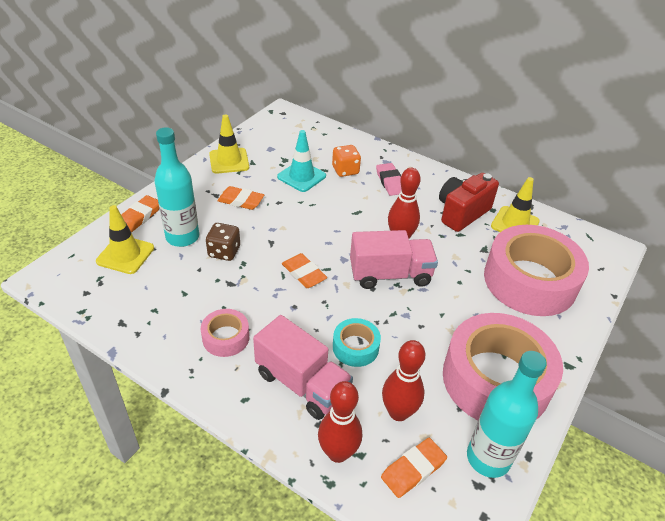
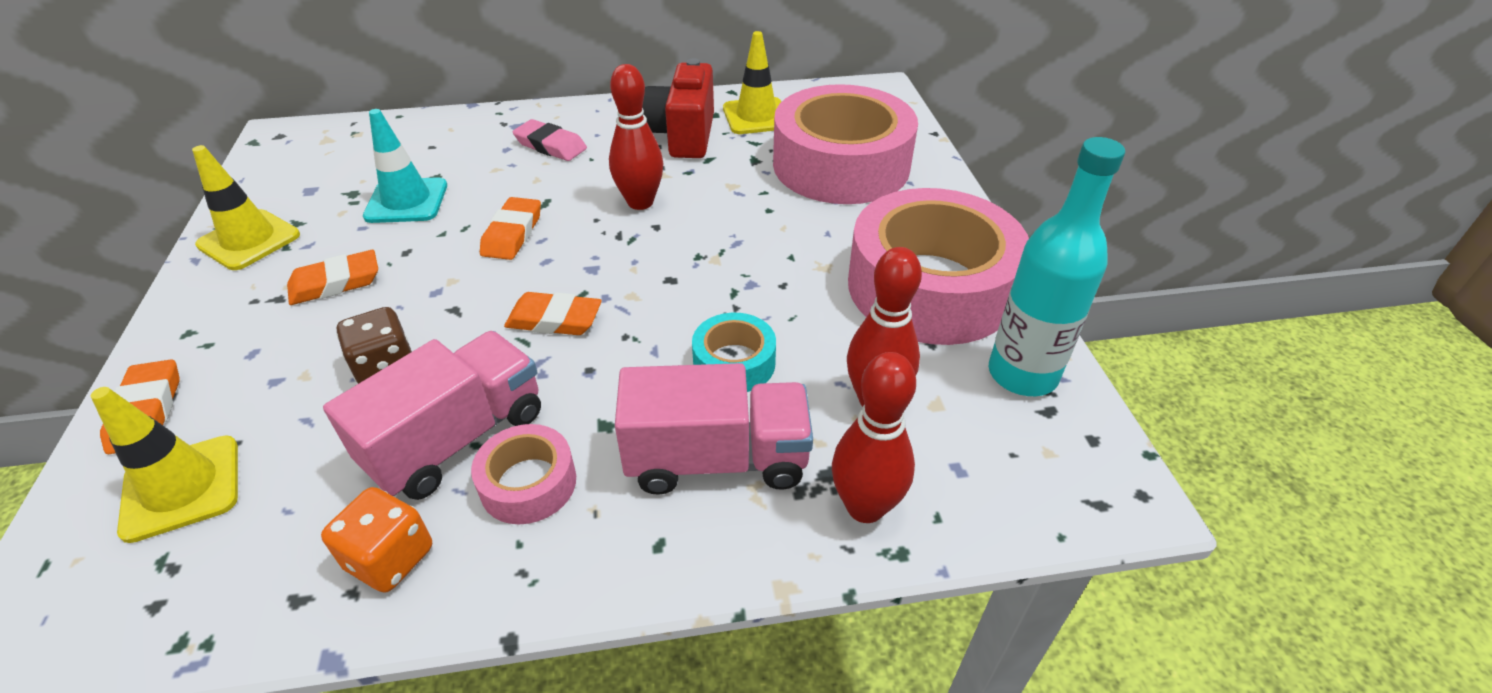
camera: 40 degrees left, 0 degrees up
turquoise bottle [154,127,199,247] -> none
orange dice [332,145,361,177] -> orange dice moved to [321,487,432,593]
pink truck [350,230,438,289] -> pink truck moved to [323,331,541,500]
orange eraser [381,438,447,498] -> orange eraser moved to [480,197,541,260]

